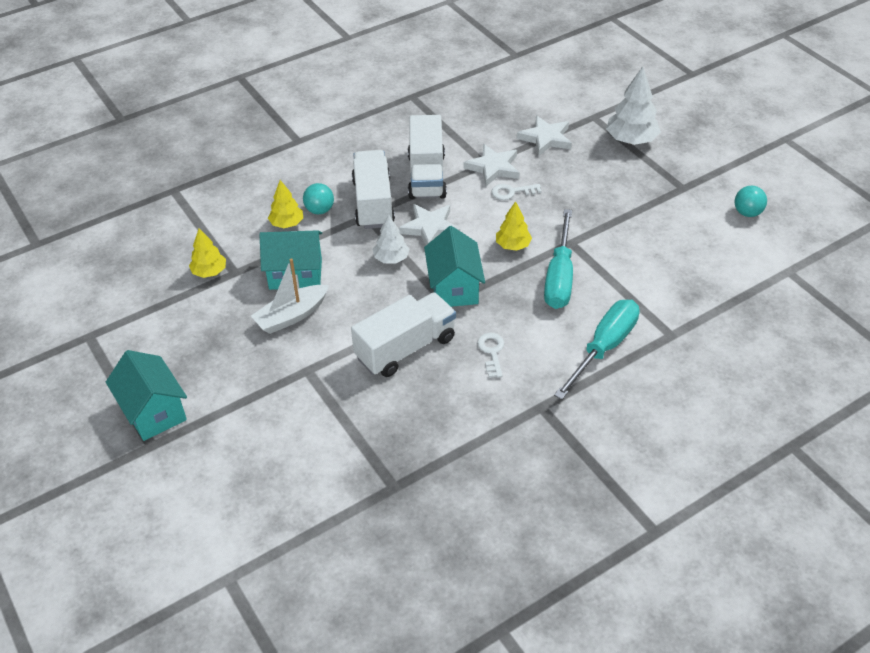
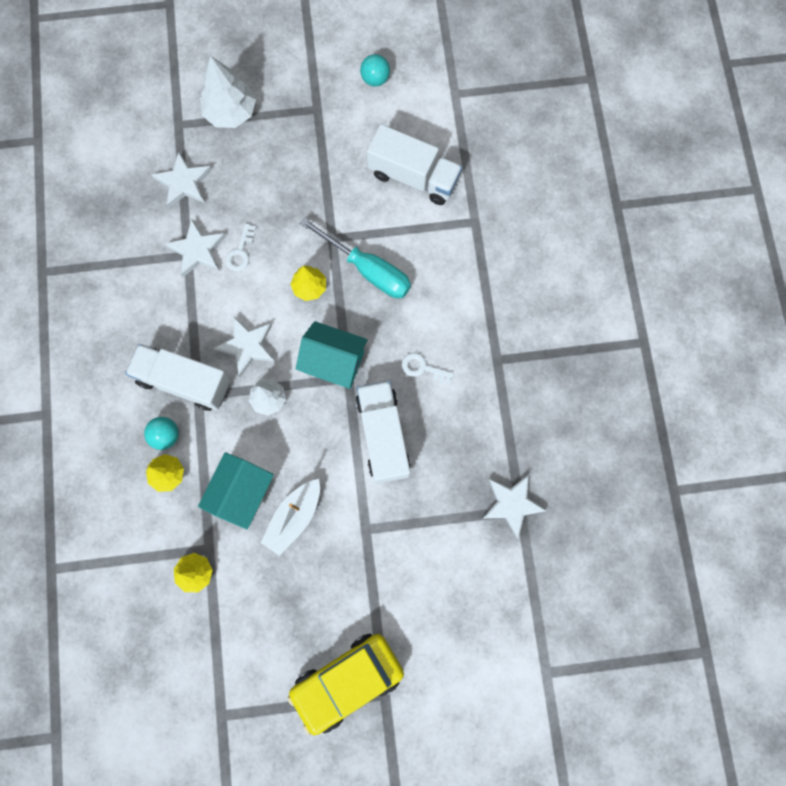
camera: 65 degrees left, 30 degrees up
turquoise house [106,350,187,441] -> yellow car [287,634,404,735]
white boat [251,258,329,334] -> white boat turned 45 degrees clockwise [260,479,320,556]
white truck [408,115,447,199] -> white truck moved to [367,124,462,205]
turquoise screwdriver [554,300,640,400] -> none
none -> white star [482,474,547,539]

